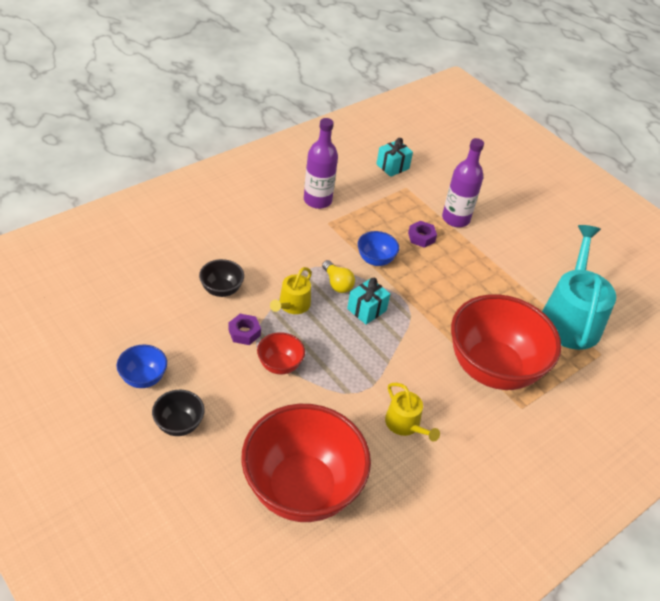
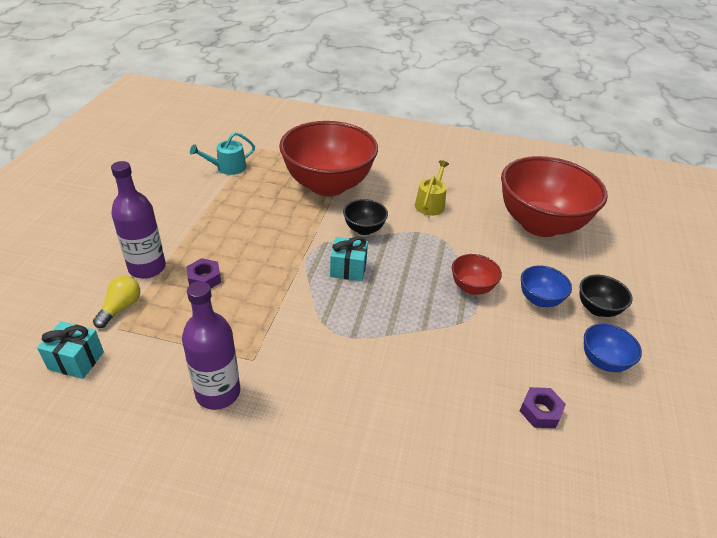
camera: 125 degrees left, 5 degrees down
black bowl [199,259,244,297] -> black bowl moved to [343,199,388,235]
purple nut [228,314,261,345] -> purple nut moved to [520,387,566,428]
yellow watering can [270,267,312,314] -> none
yellow light bulb [322,260,355,293] -> yellow light bulb moved to [93,276,140,328]
blue bowl [358,231,399,266] -> blue bowl moved to [521,265,572,307]
turquoise watering can [542,225,616,350] -> turquoise watering can [190,132,255,175], size x0.50

